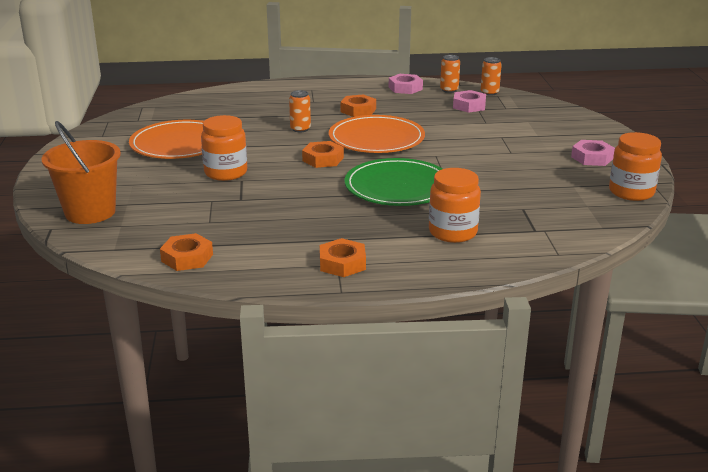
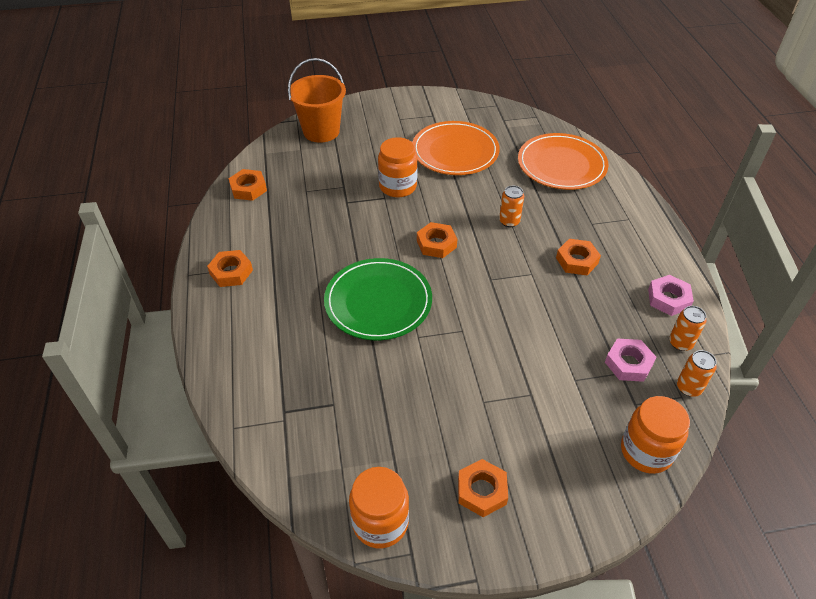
camera: 85 degrees right, 20 degrees up
orange plate [329,115,425,153] -> orange plate moved to [518,133,609,190]
orange jar [429,168,481,243] -> orange jar moved to [621,396,690,474]
pink nut [571,140,615,166] -> orange nut [458,459,508,517]

